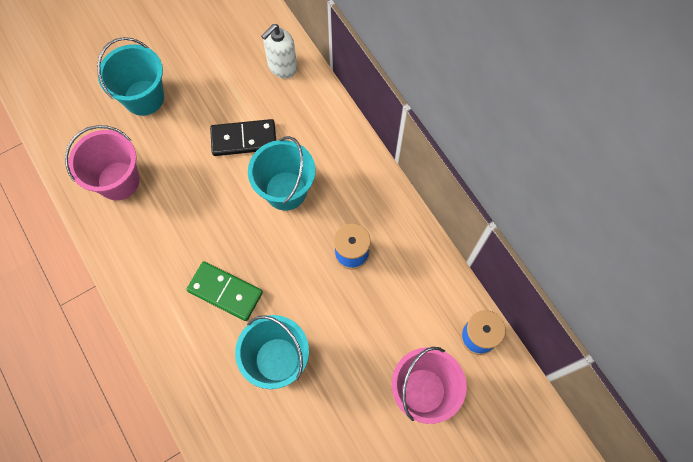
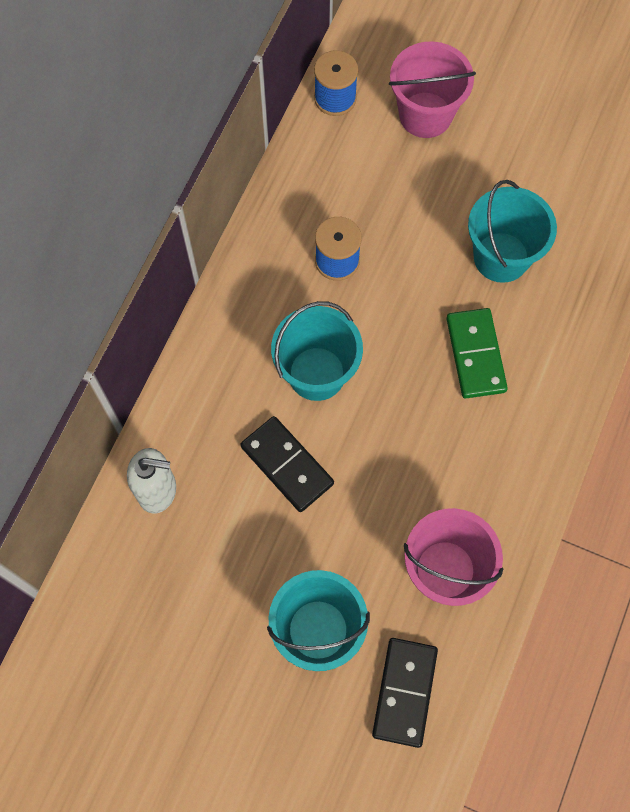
camera: 125 degrees left, 0 degrees up
none -> black domino [372,638,438,748]

